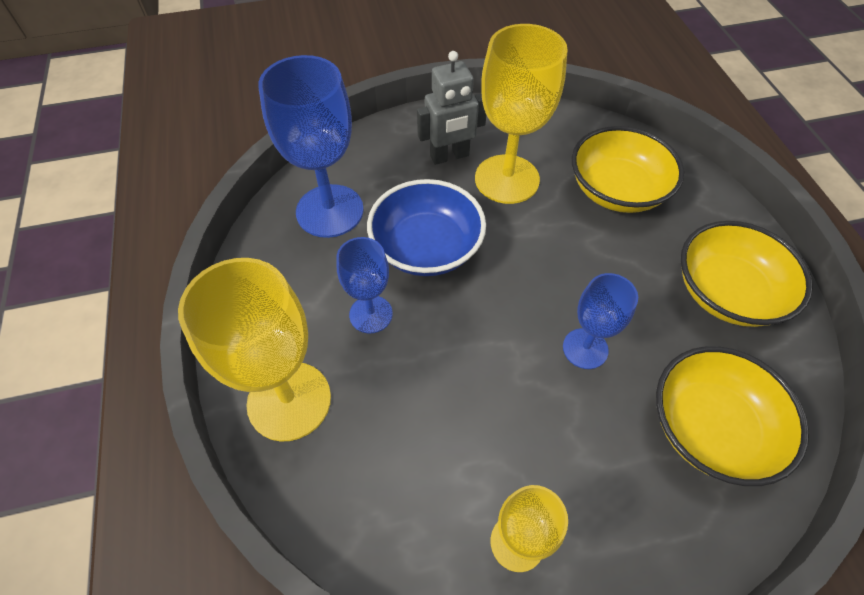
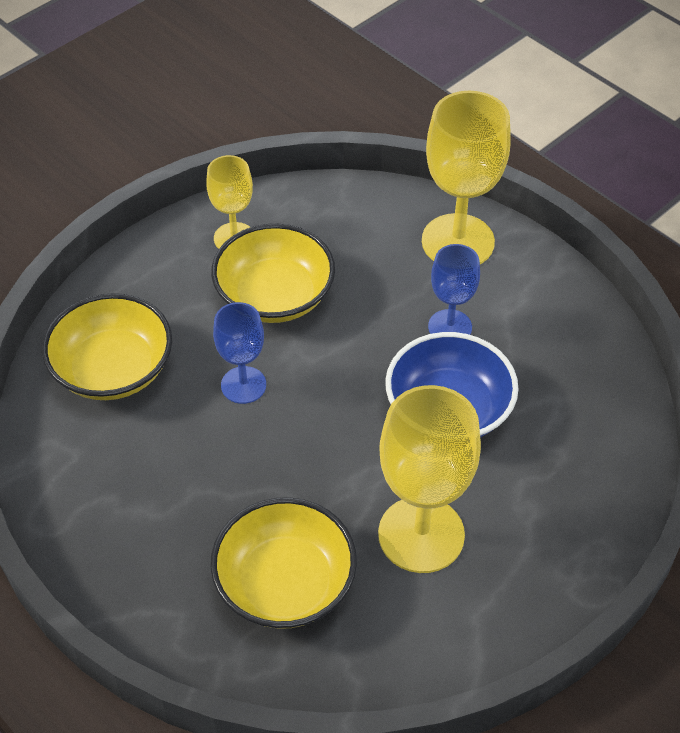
camera: 150 degrees right, 5 degrees down
blue goblet [258,55,364,238] -> none
grey robot [417,51,486,165] -> none
yellow bowl [681,221,813,327] -> yellow bowl moved to [211,224,335,323]

